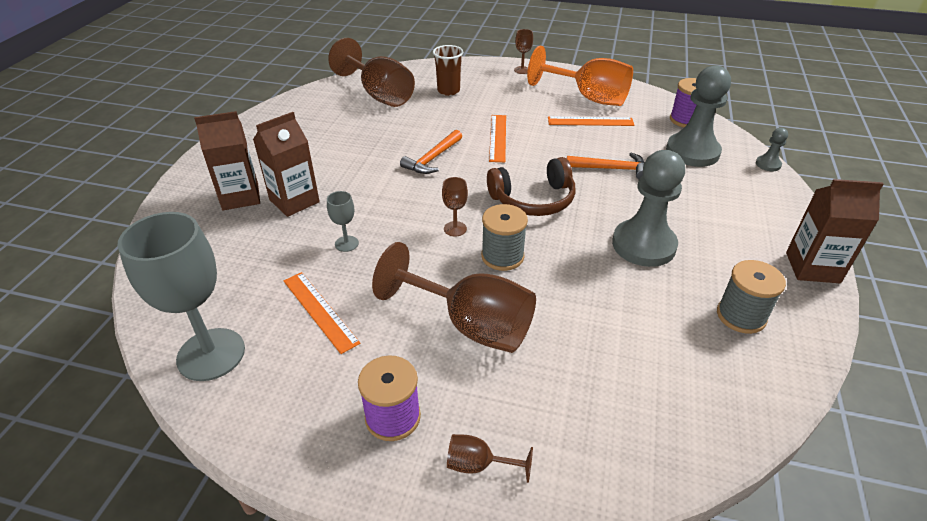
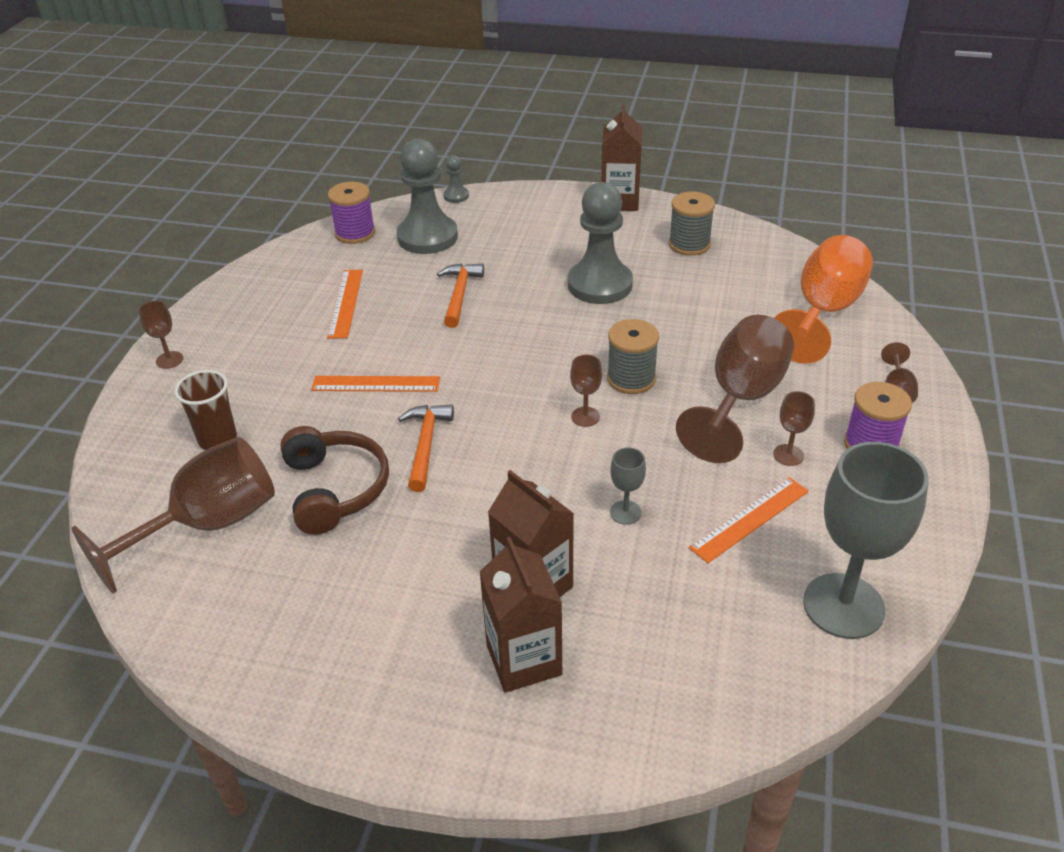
camera: 90 degrees left, 0 degrees up
orange hammer [400,130,462,174] -> orange hammer turned 120 degrees counterclockwise [398,405,454,492]
brown headphones [487,157,576,216] -> brown headphones moved to [280,426,389,534]
orange goblet [527,46,633,106] -> orange goblet moved to [774,235,873,364]
none -> brown goblet [773,391,815,466]

